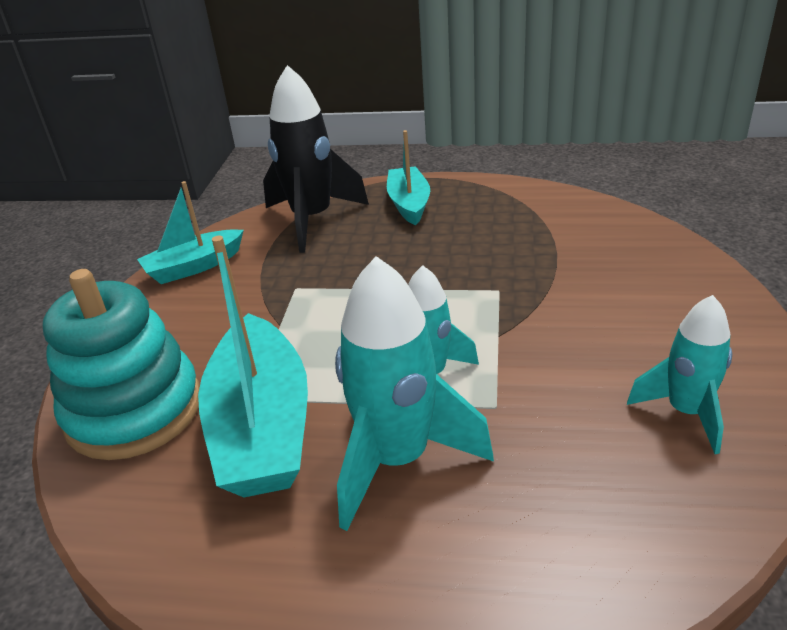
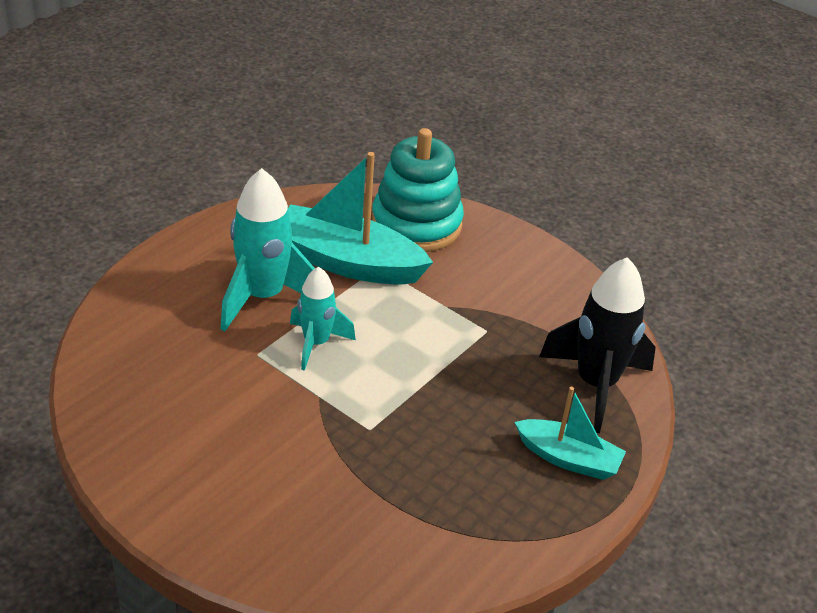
camera: 115 degrees right, 5 degrees up
turquoise boat [137,181,244,284] -> none
turquoise rocket [627,295,732,454] -> none

